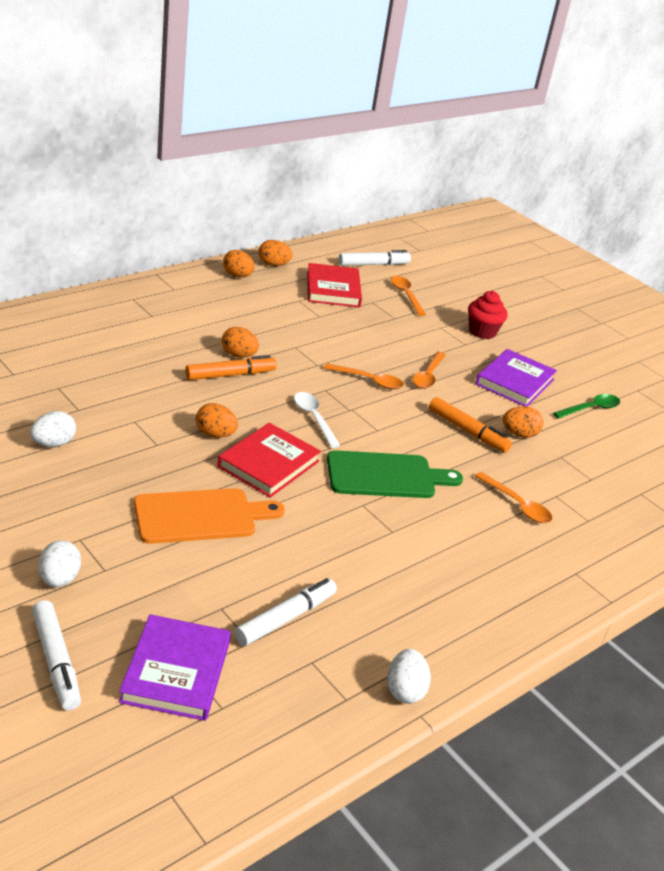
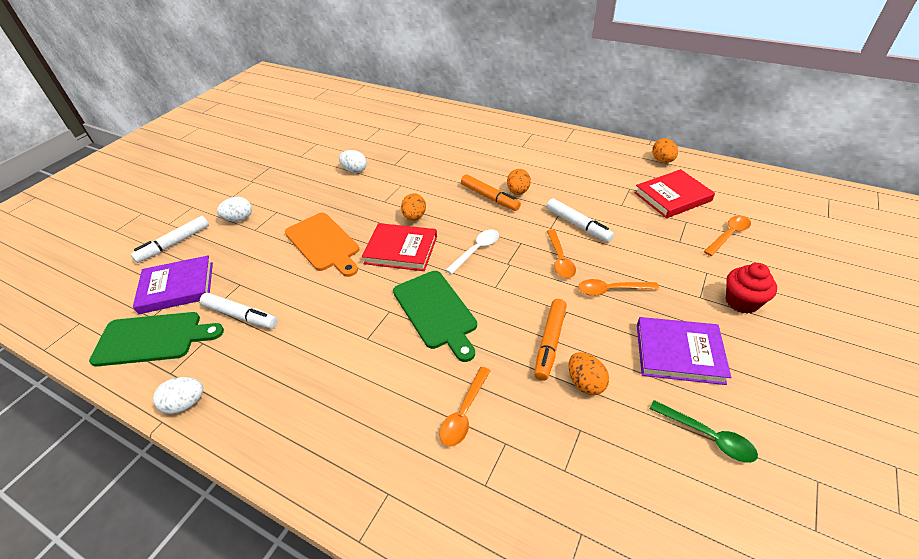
camera: 75 degrees right, 10 degrees up
orange egg [223,250,255,277] -> none
white marker [338,250,411,266] -> white marker moved to [547,198,614,242]
none -> green cutting board [89,312,224,366]

